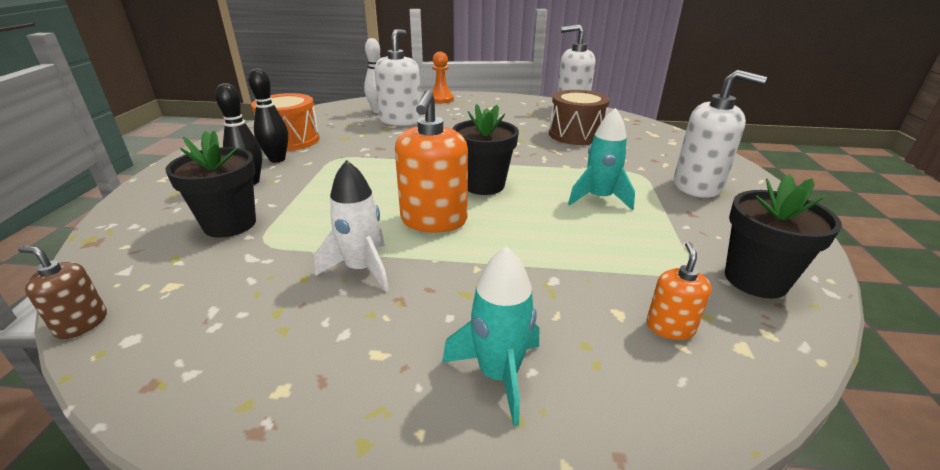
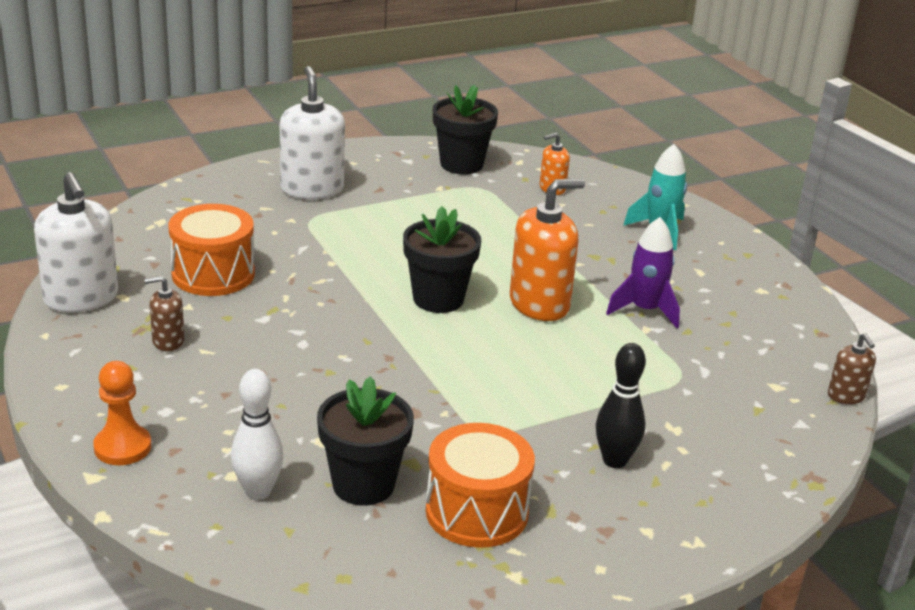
camera: 125 degrees left, 0 degrees up
black flower pot [165,130,256,238] -> black flower pot moved to [317,376,414,506]
black bowling pin [249,68,288,163] -> none
white rocket [315,160,389,292] -> purple rocket [606,217,680,328]
white soap dispenser [374,29,422,126] -> none
brown drum [549,90,610,145] -> orange drum [168,204,255,296]
turquoise rocket [568,108,635,210] -> none
none -> brown soap dispenser [144,276,185,351]

